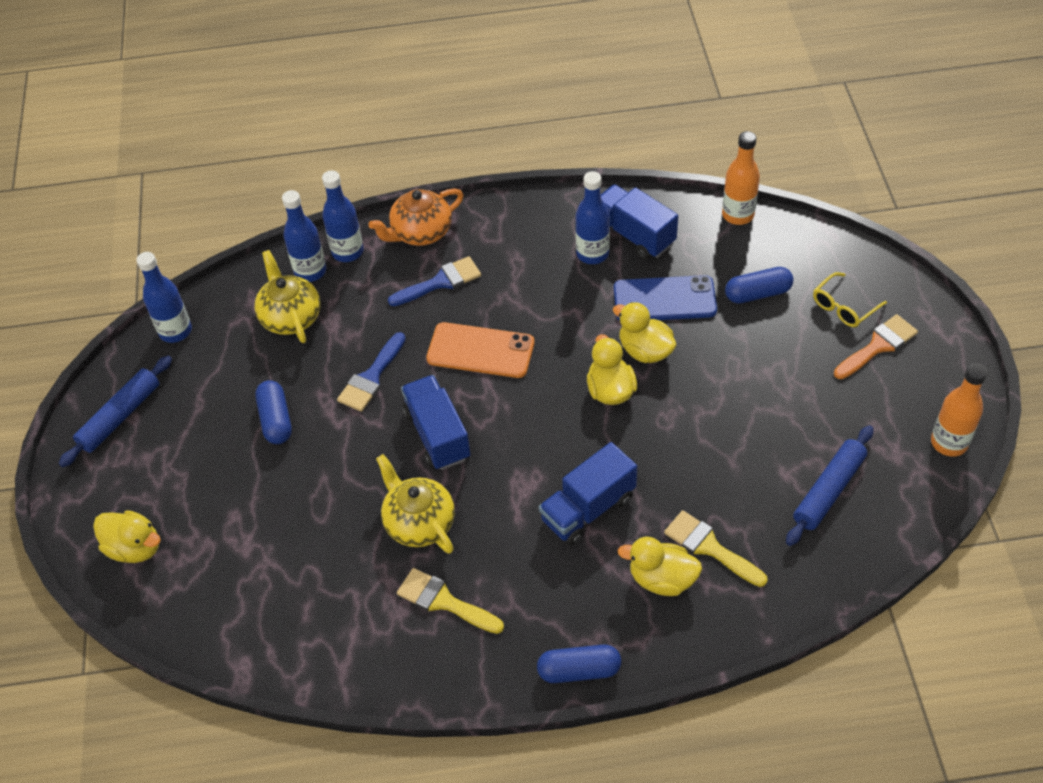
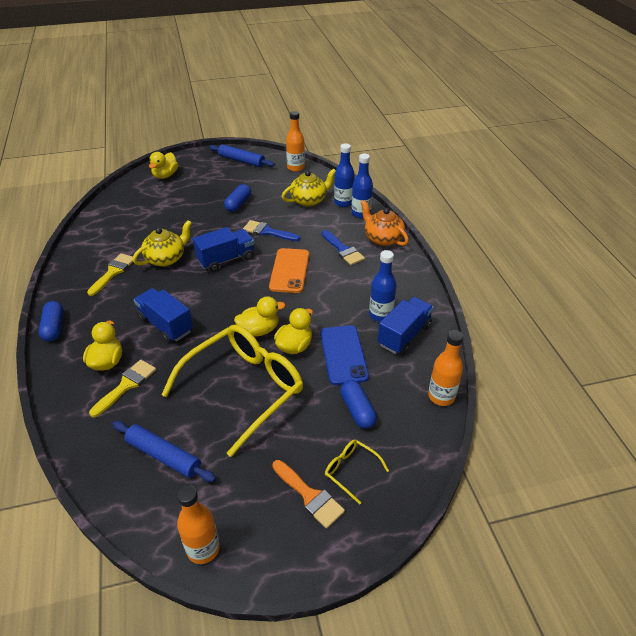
camera: 80 degrees right, 10 degrees down
blue bottle [136,252,192,343] -> orange bottle [286,111,305,172]
blue capsule [255,380,292,444] -> blue capsule turned 45 degrees counterclockwise [224,184,251,212]
none -> yellow glasses [161,324,303,457]

